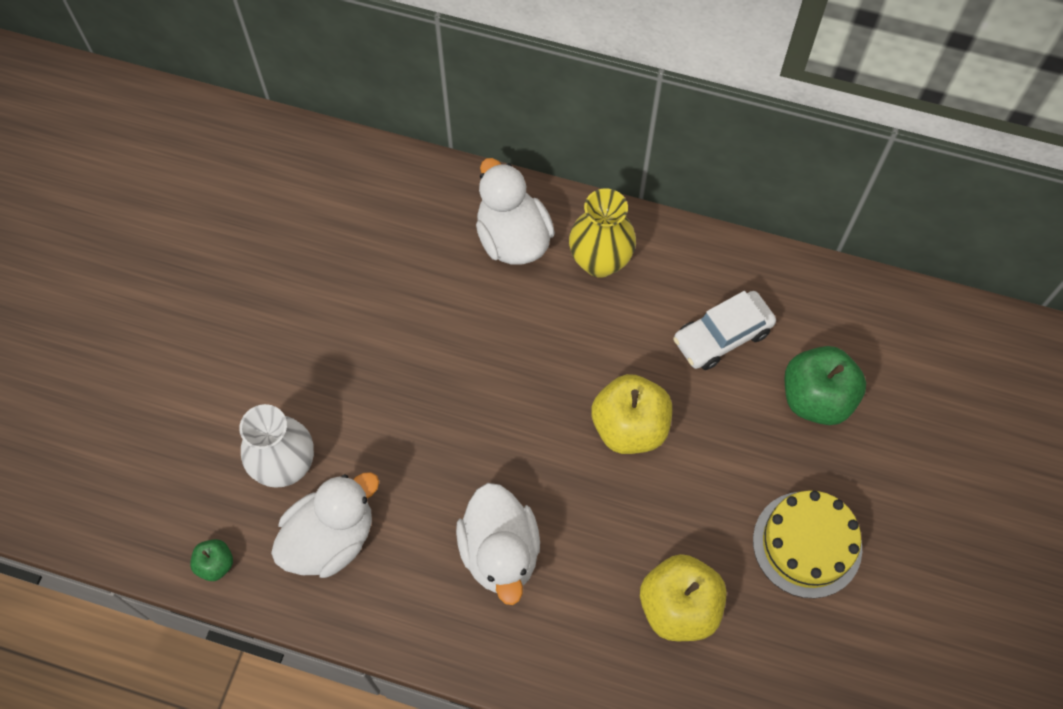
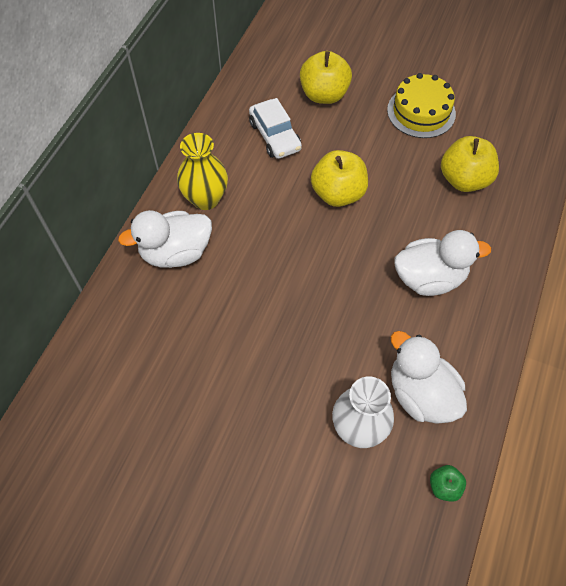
camera: 85 degrees left, 5 degrees down
green apple [784,346,866,425] -> yellow apple [300,51,352,104]

